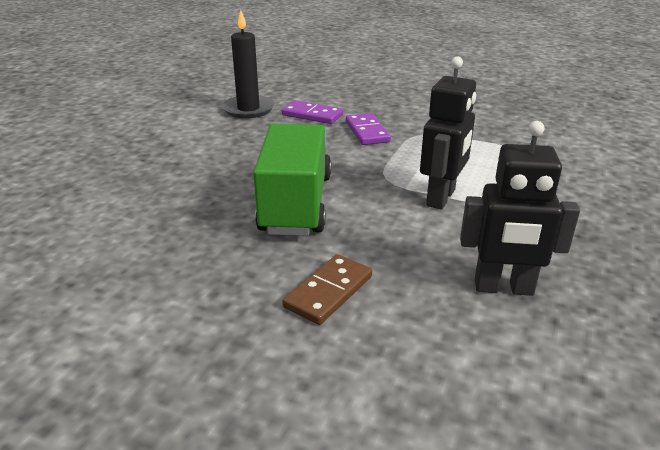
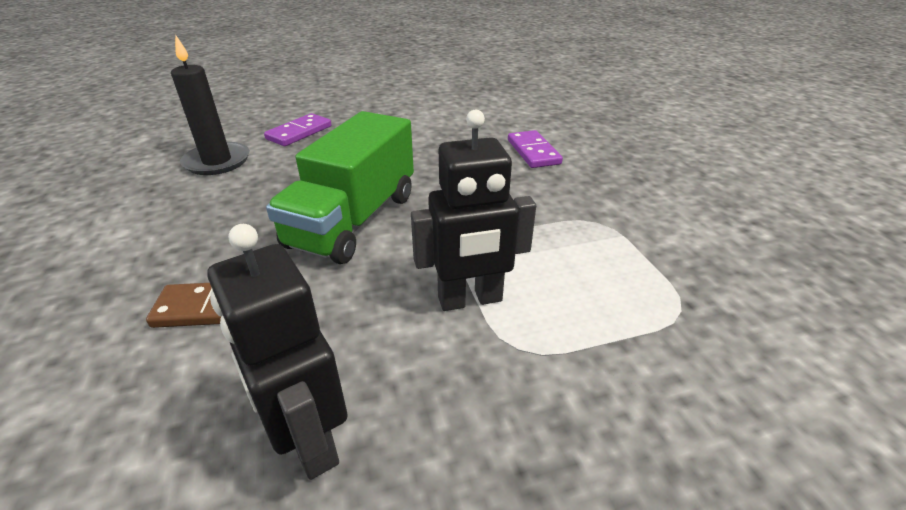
camera: 50 degrees right, 5 degrees up
black candle [222,10,275,118] -> black candle moved to [171,34,250,175]
green truck [253,124,332,236] -> green truck turned 150 degrees clockwise [266,111,414,264]
purple domino [346,113,391,145] -> purple domino moved to [264,113,331,146]

